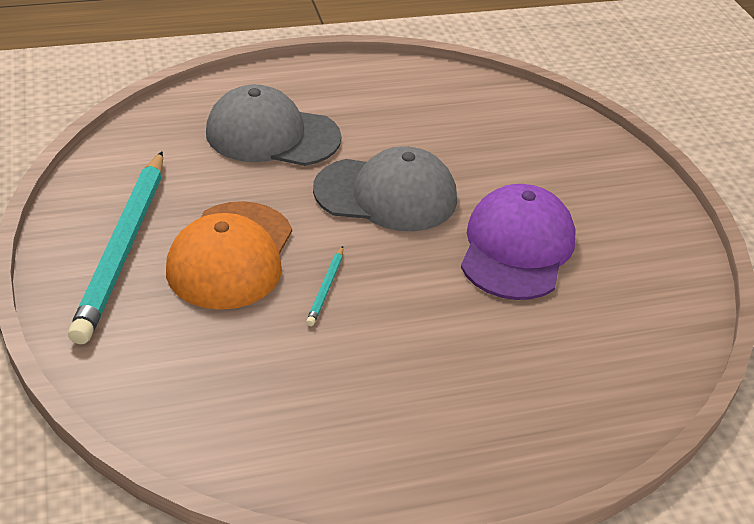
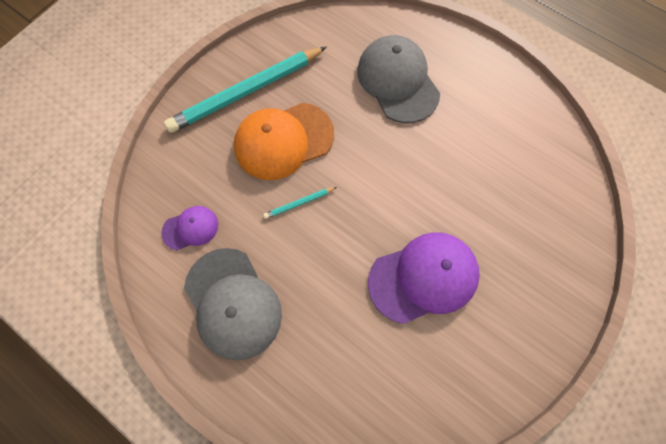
camera: 55 degrees right, 30 degrees up
grey cap [313,146,457,231] -> grey cap moved to [184,248,282,360]
none -> purple cap [161,206,218,250]

